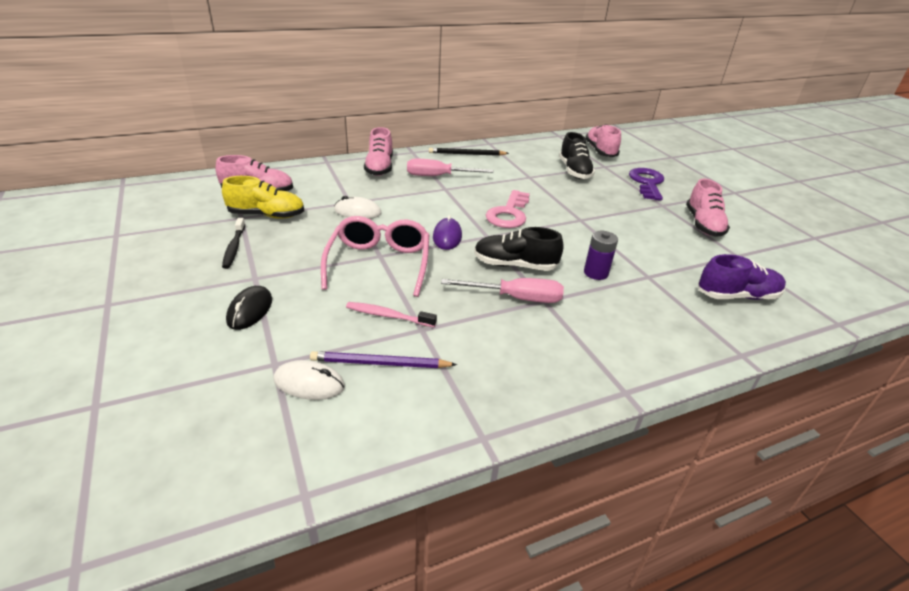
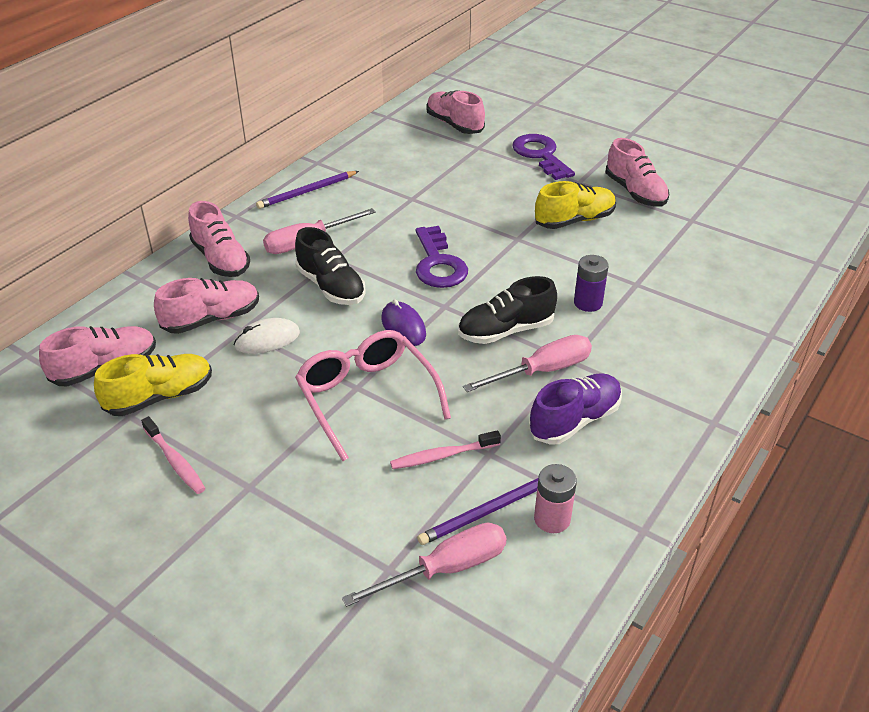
camera: 30 degrees left, 5 degrees up
black toothbrush [222,218,245,269] -> pink toothbrush [141,416,206,494]
black mouse [226,286,272,330] -> none
white mouse [274,360,345,400] -> pink screwdriver [342,523,507,607]
black pencil [429,148,509,156] -> purple pencil [256,171,359,209]
pink key [486,190,530,228] -> purple key [416,226,468,288]
black shoe [559,132,595,179] -> black shoe moved to [295,227,366,305]
purple shoe [698,254,786,300] -> purple shoe moved to [529,373,622,445]
none -> pink shoe [154,278,259,334]
none -> pink battery [534,464,577,533]
none -> yellow shoe [535,181,616,229]

